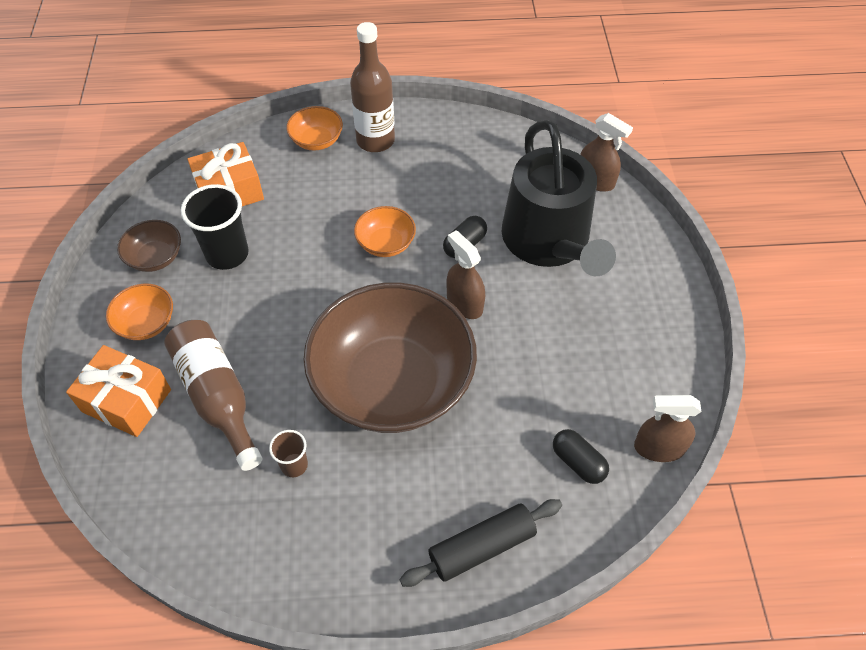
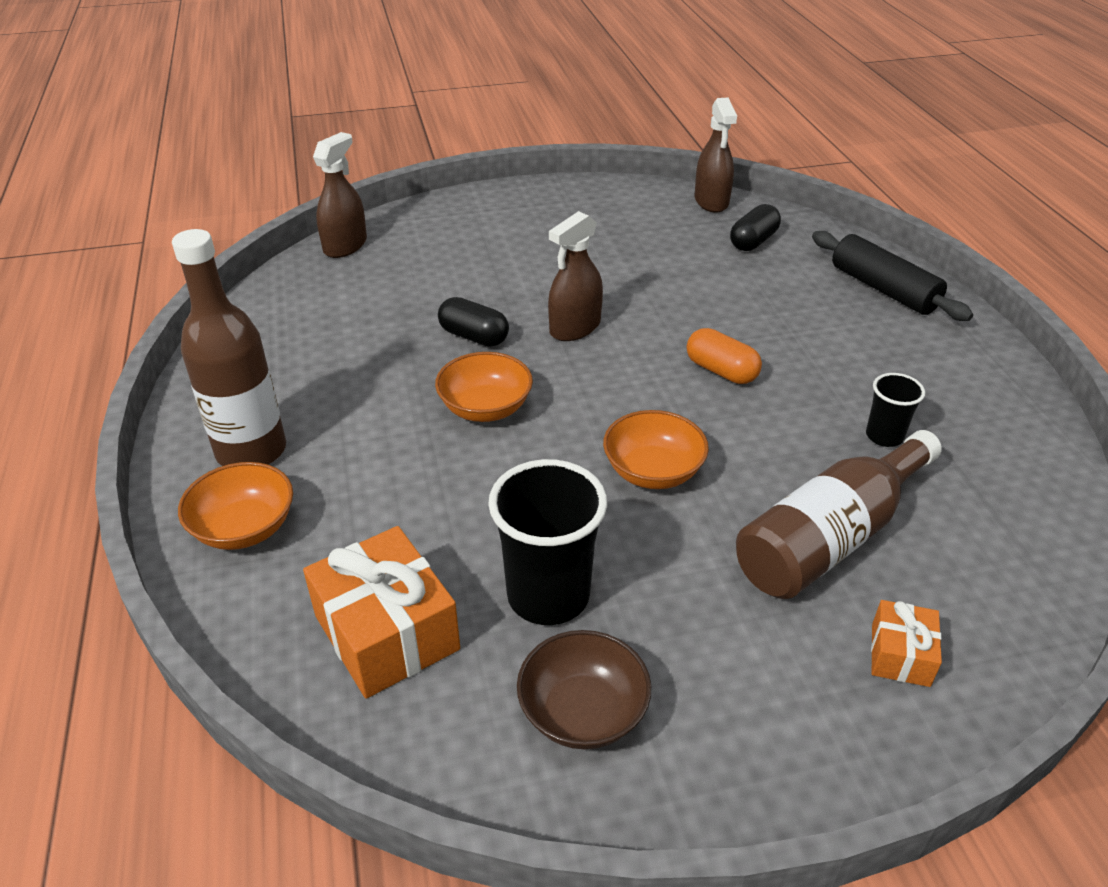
camera: 100 degrees left, 15 degrees down
orange gift [66,345,171,437] -> orange gift [871,600,942,687], size x0.53
orange bowl [106,283,173,340] -> orange bowl moved to [603,410,709,489]
brown cup [269,430,308,477] -> black cup [866,373,925,447]
brown bowl [303,283,477,433] -> orange capsule [687,328,762,384]
black watering can [501,120,616,276] -> none

